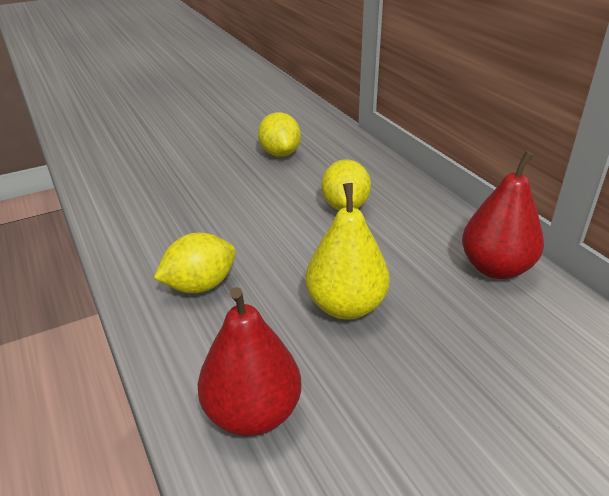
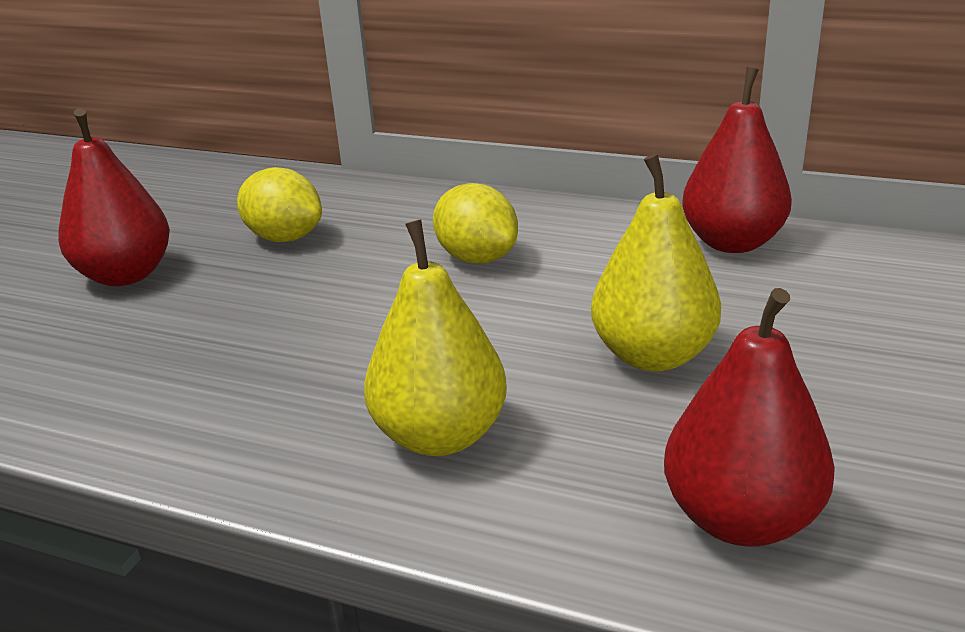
camera: 40 degrees left, 5 degrees down
yellow lemon [154,232,236,293] -> yellow pear [364,220,507,456]
none -> red pear [58,108,170,286]

